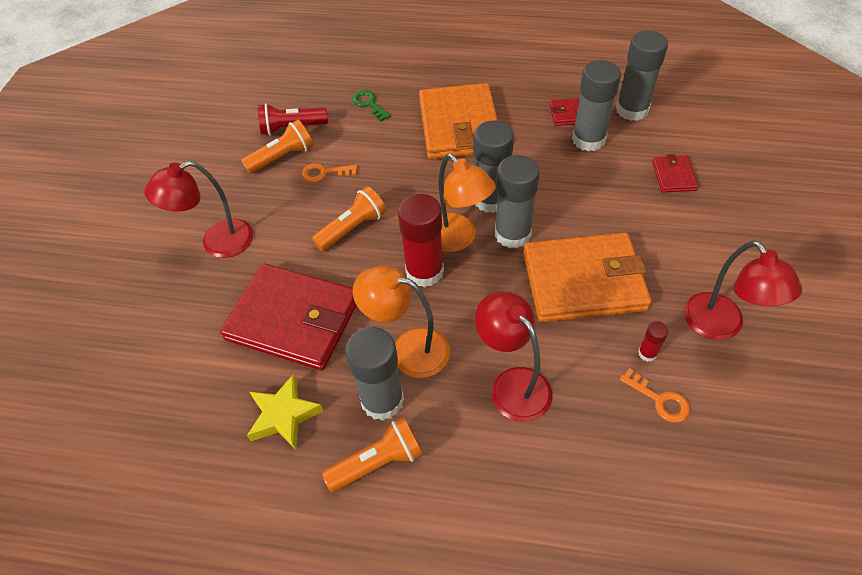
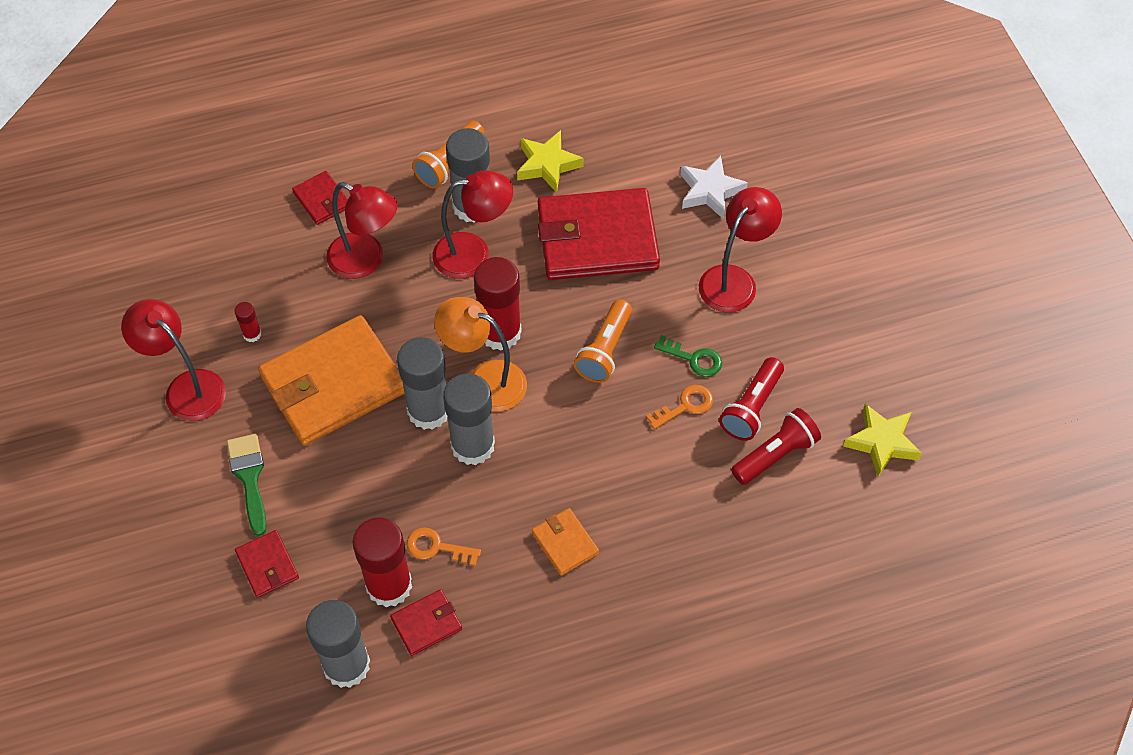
camera: 150 degrees right, 5 degrees up
orange flashlight [241,120,313,174] -> red flashlight [719,357,784,441]
green key [352,90,391,121] -> green key moved to [654,335,722,377]
orange lamp [353,266,450,378] -> red lamp [433,170,513,279]
orange wallet [419,83,498,159] -> orange wallet [532,508,599,576], size x0.45
grey glue stick [572,60,621,151] -> red glue stick [352,517,412,607]
orange key [620,368,690,423] -> orange key moved to [406,527,481,566]
none -> green brush [227,434,267,536]
none -> red wallet [292,171,348,225]
none -> white star [680,156,748,219]
none -> yellow star [843,404,922,477]

